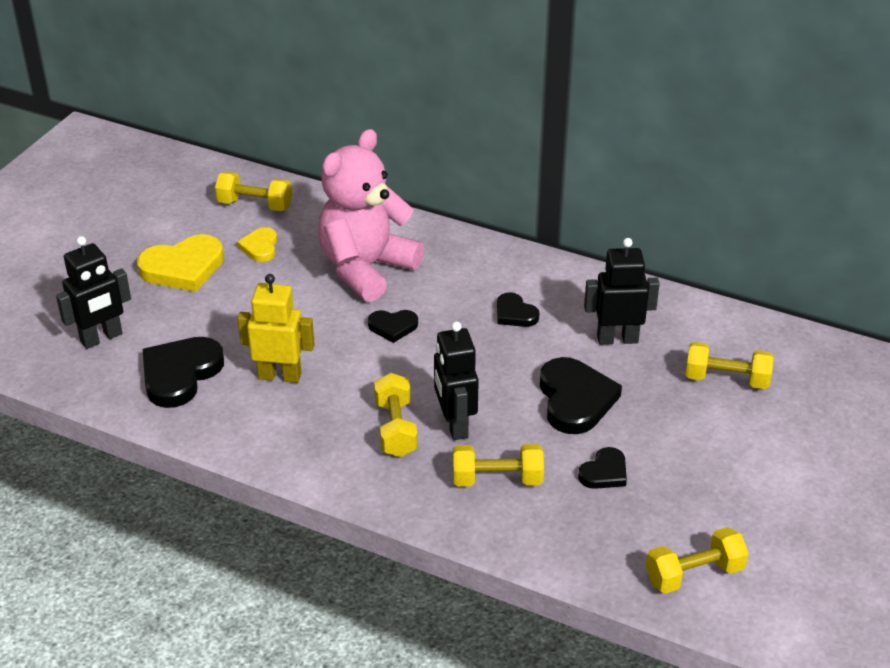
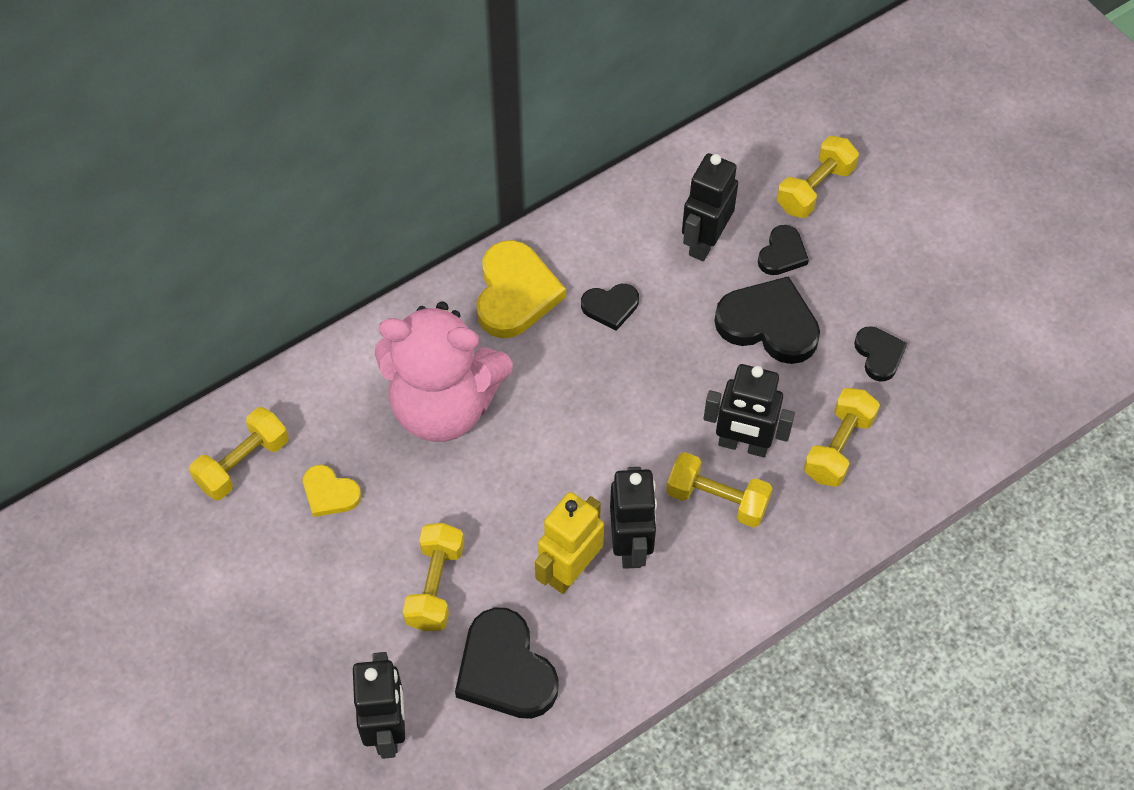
camera: 60 degrees left, 20 degrees up
yellow heart [137,234,224,292] -> yellow heart moved to [476,240,566,338]
pink teddy bear [318,129,424,302] -> pink teddy bear turned 60 degrees counterclockwise [375,301,513,442]
black heart [368,310,418,343] -> black heart moved to [758,225,809,275]
yellow dumbbell [646,527,749,594] -> yellow dumbbell moved to [403,523,464,631]
none -> black robot [610,467,657,569]

